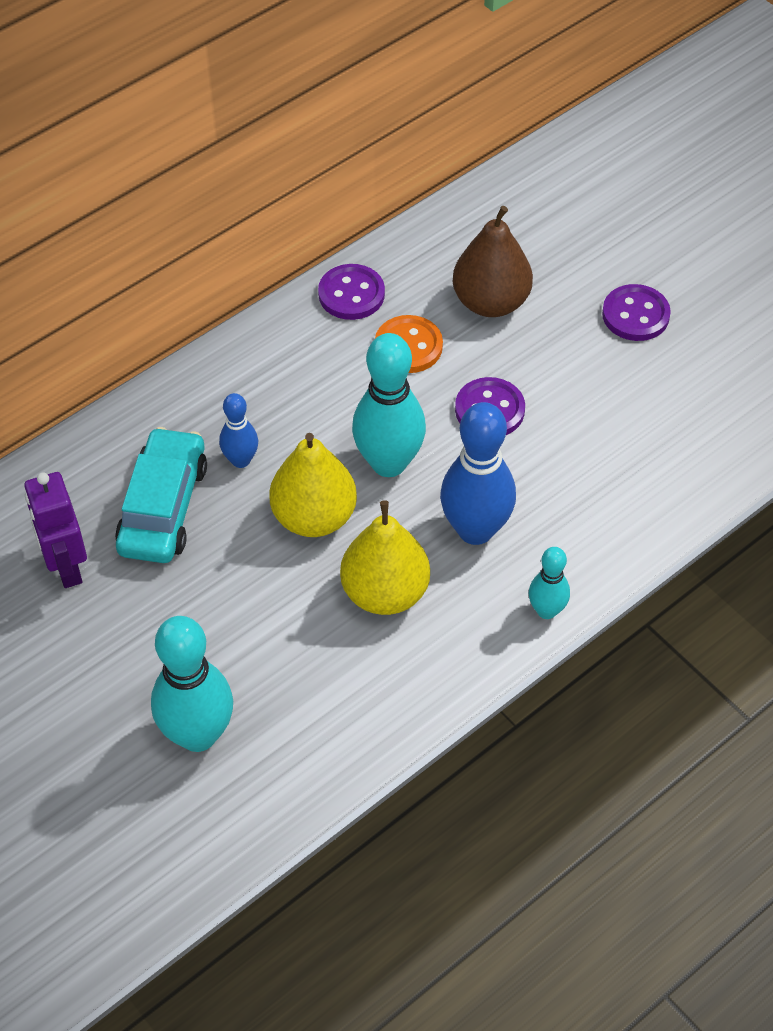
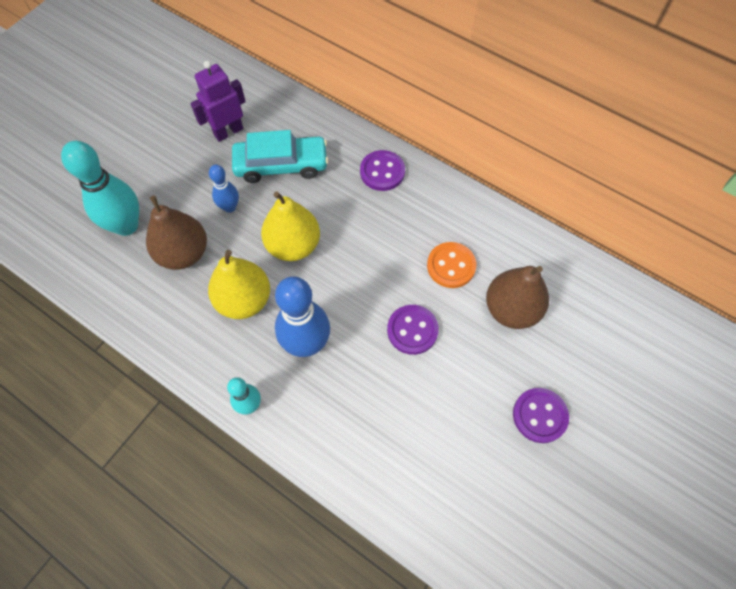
camera: 75 degrees right, 10 degrees up
blue bowling pin [219,393,258,468] -> blue bowling pin moved to [209,165,239,213]
purple button [318,264,385,320] -> purple button moved to [360,150,405,191]
turquoise bowling pin [352,333,426,477] -> none
none -> brown pear [146,195,207,270]

